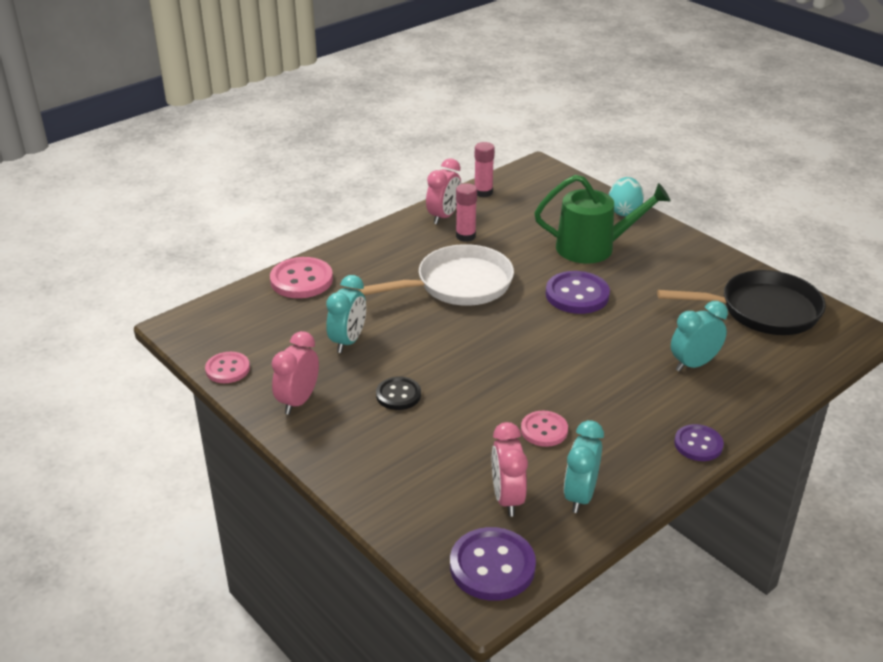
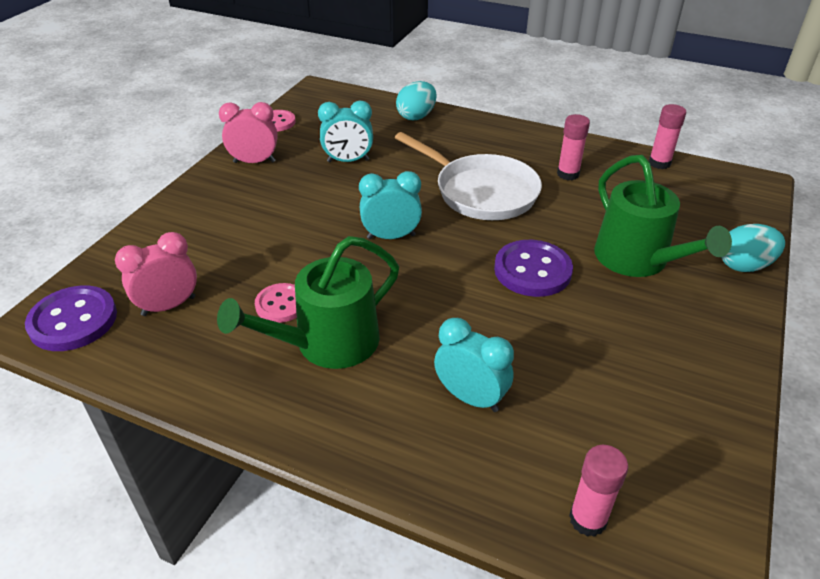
camera: 65 degrees right, 5 degrees up
pink button [270,257,333,298] -> turquoise egg [396,81,437,120]
black button [376,376,421,410] -> none
pink clock [426,159,461,224] -> none
turquoise clock [564,420,604,513] -> turquoise clock moved to [359,171,422,239]
black pan [657,270,826,335] -> none
purple button [674,424,724,461] -> none
none -> green watering can [217,236,399,369]
none -> pink glue stick [569,445,628,537]

